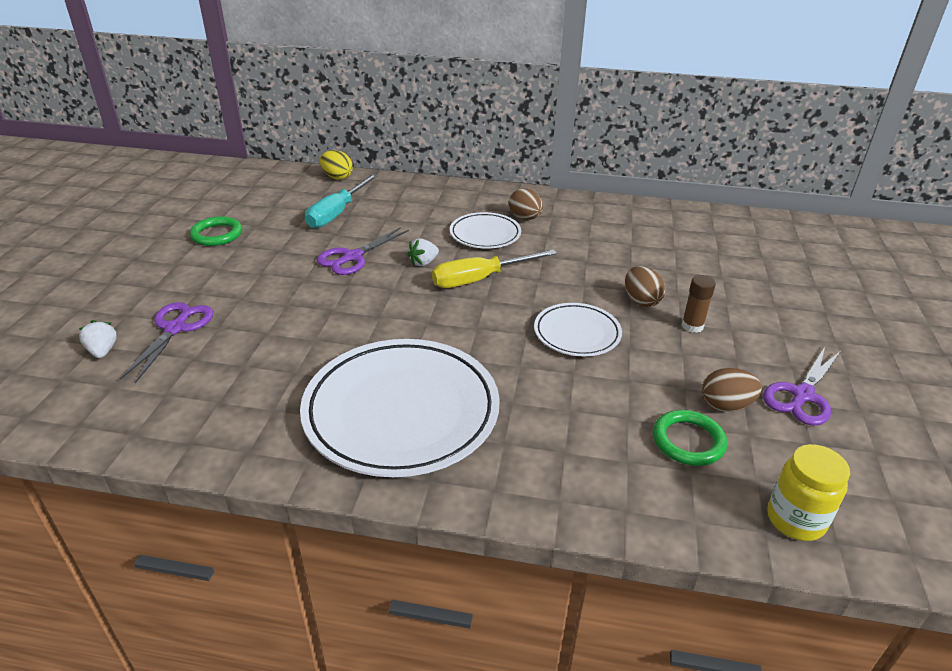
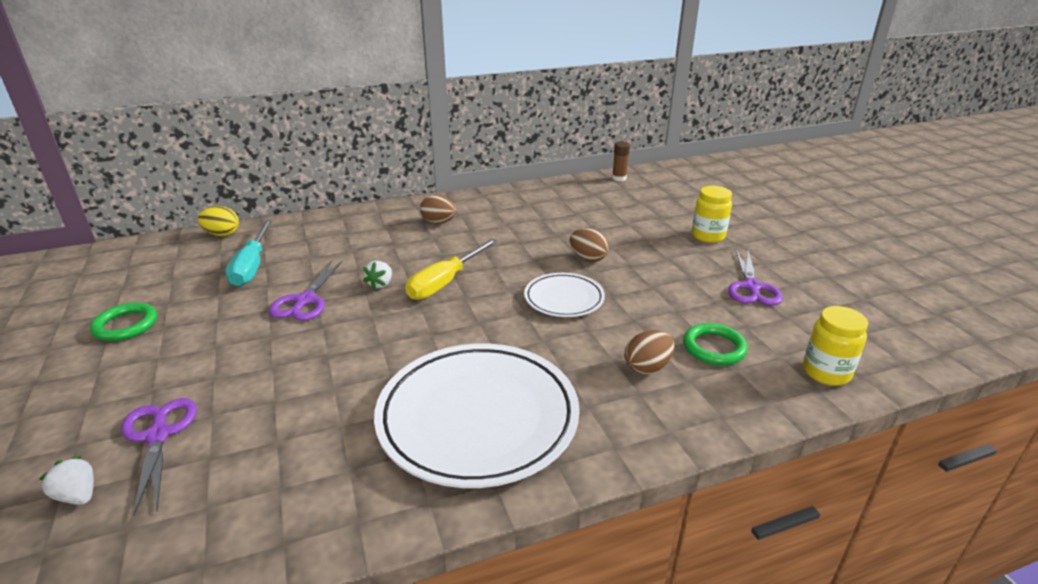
camera: 30 degrees left, 5 degrees down
white plate [450,212,521,248] -> none
brown glue stick [681,275,716,333] -> brown glue stick moved to [612,141,630,181]
brown egg [702,368,762,412] -> brown egg moved to [625,330,675,374]
none -> yellow jar [692,186,732,243]

